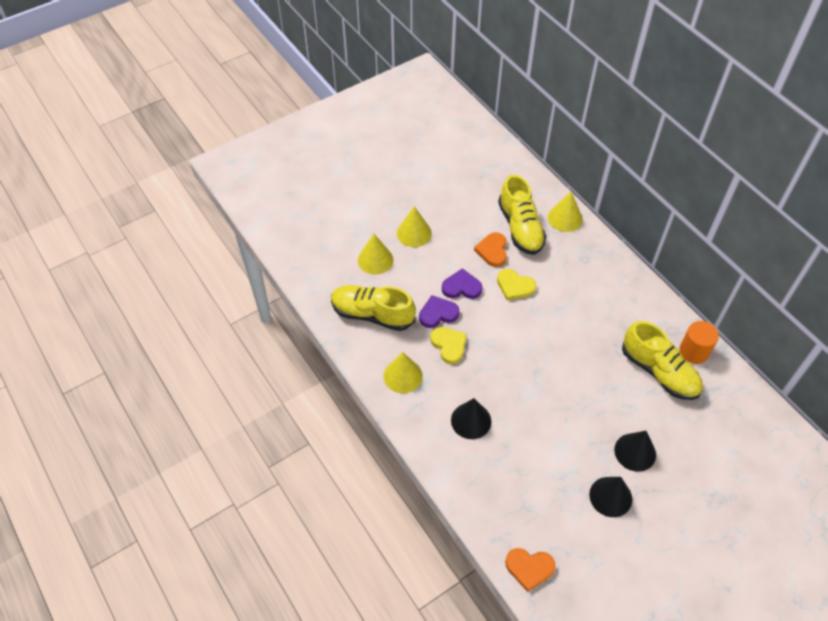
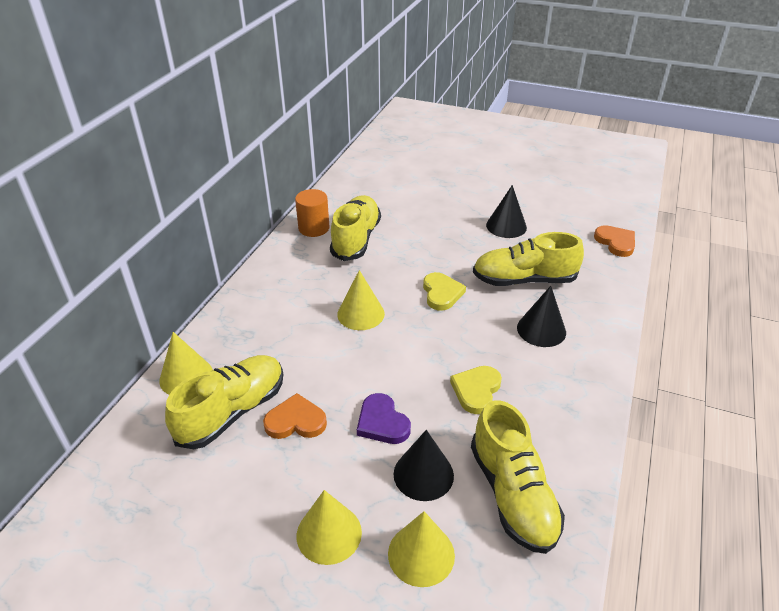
camera: 125 degrees left, 15 degrees down
yellow cone [383,352,423,393] -> yellow cone moved to [337,270,385,330]
purple heart [419,295,459,328] -> none
orange heart [474,232,507,267] -> orange heart turned 150 degrees counterclockwise [263,393,327,439]
yellow heart [497,269,536,300] -> yellow heart moved to [423,272,466,311]
black cone [614,431,656,472] -> black cone moved to [393,430,454,501]
none -> yellow shoe [473,232,584,286]

